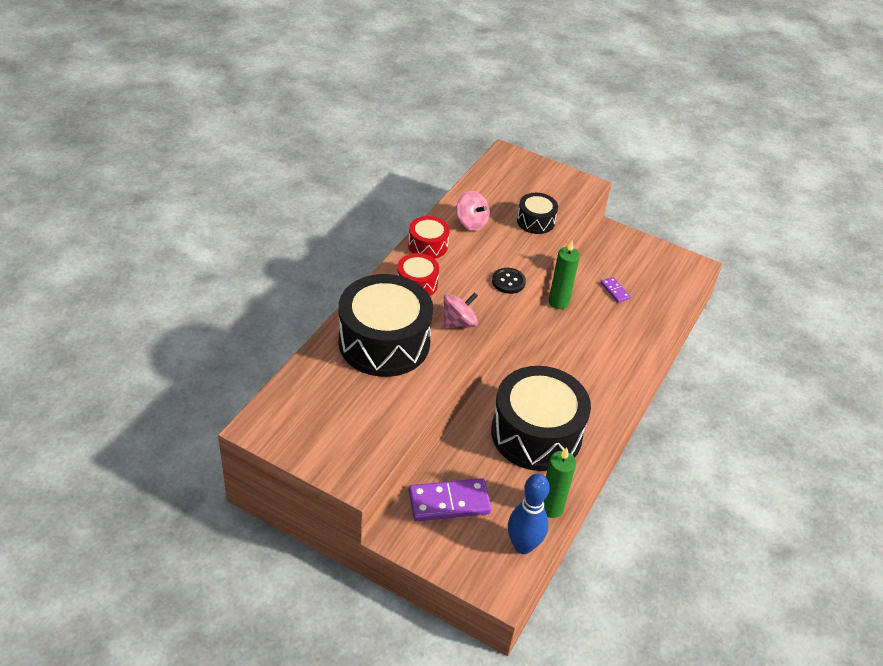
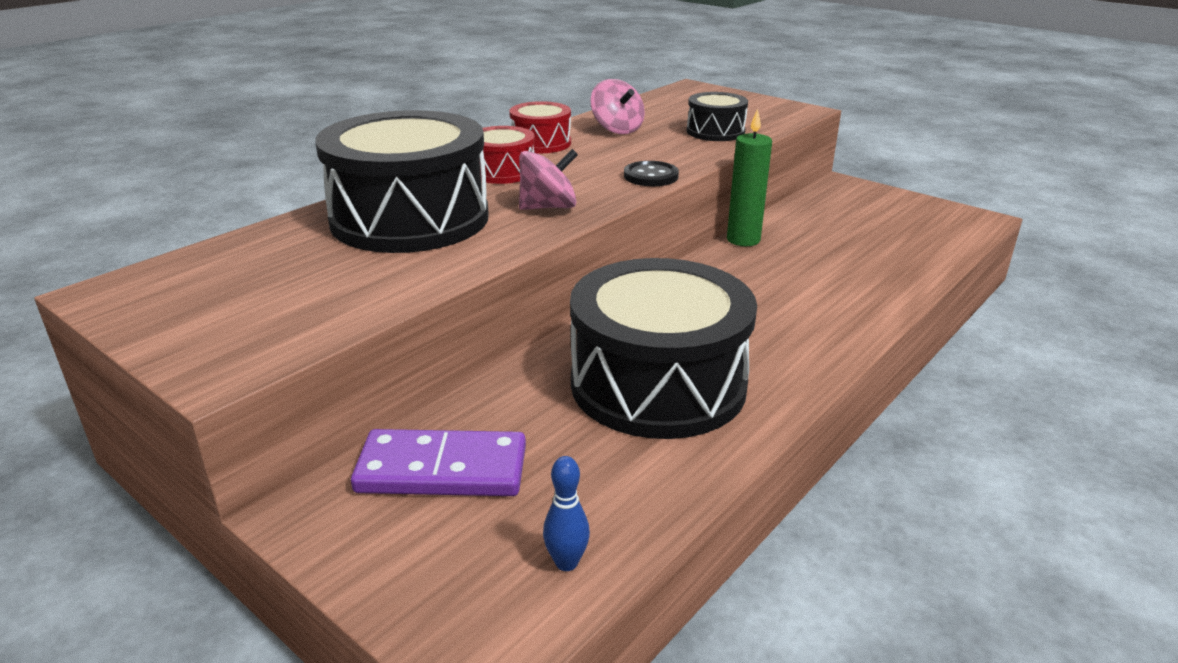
camera: 15 degrees right, 15 degrees down
blue bowling pin [508,473,550,554] -> blue bowling pin [543,456,590,571], size x0.50
green candle [544,448,576,518] -> none
purple domino [601,277,631,303] -> none

